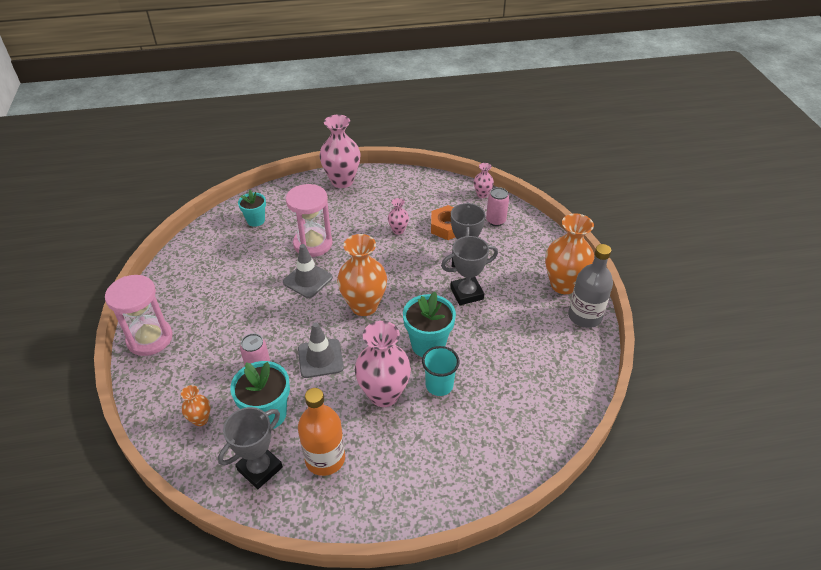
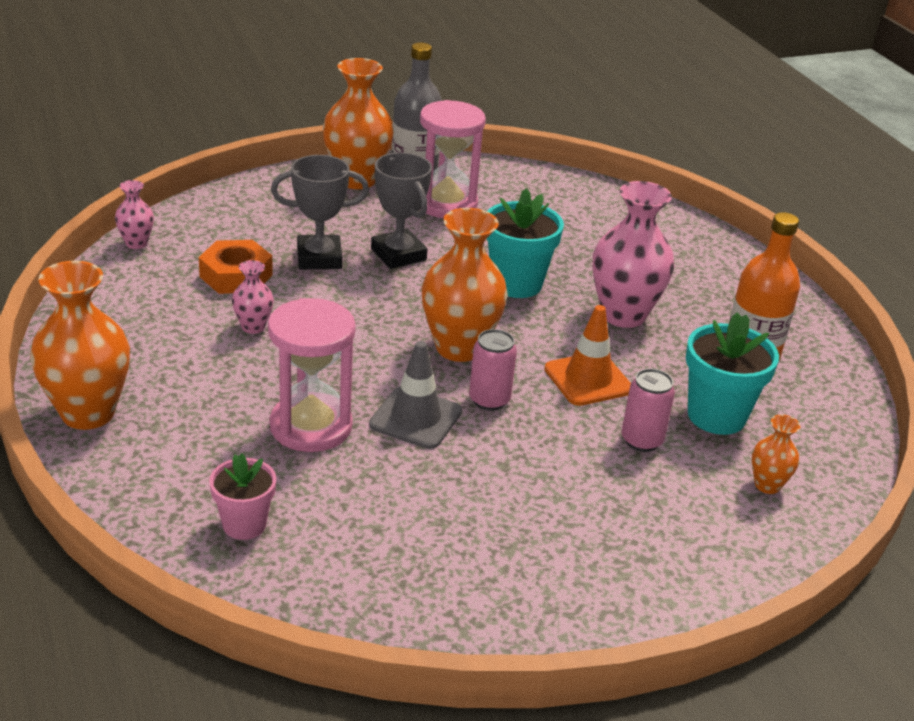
camera: 105 degrees left, 10 degrees down
pink hourglass [105,275,173,356] -> pink hourglass moved to [420,100,486,218]
grey trophy [218,407,283,489] -> none
turquoise flower pot [238,190,266,227] -> pink flower pot [209,453,276,540]
grey traffic cone [298,322,344,378] -> orange traffic cone [544,305,631,406]
pink vase [319,115,361,188] -> orange vase [30,261,130,430]
turquoise cup [422,346,460,396] -> none
pink can [486,187,509,226] -> pink can moved to [469,329,517,411]

